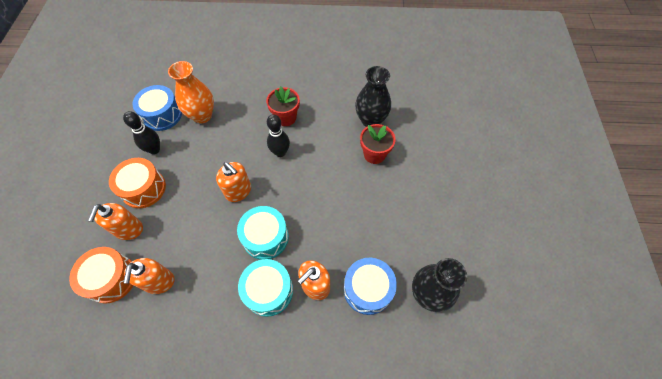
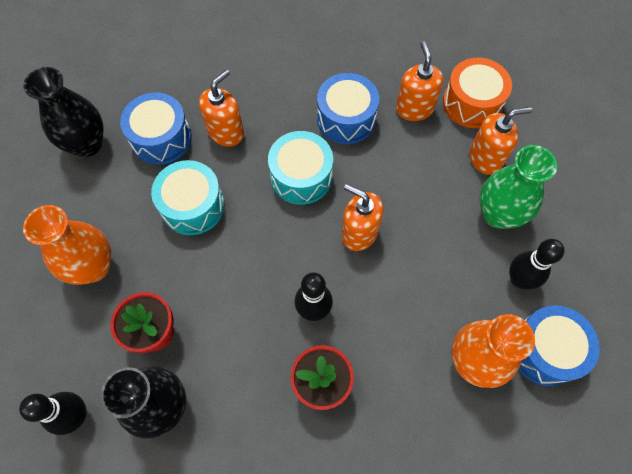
camera: 170 degrees right, 5 degrees up
orange soap dispenser [88,203,143,240] -> orange soap dispenser turned 75 degrees clockwise [469,107,533,175]
orange drum [109,158,166,208] -> green vase [480,145,557,229]
turquoise drum [238,259,293,317] -> turquoise drum moved to [151,160,225,235]
none -> black bowling pin [19,392,87,435]
none -> orange vase [23,205,111,285]
none -> blue drum [317,73,379,144]

